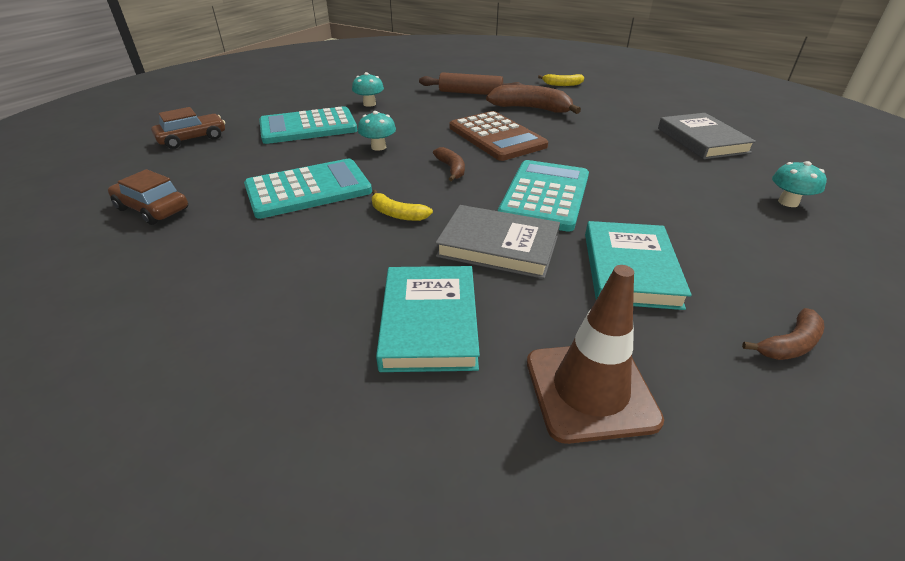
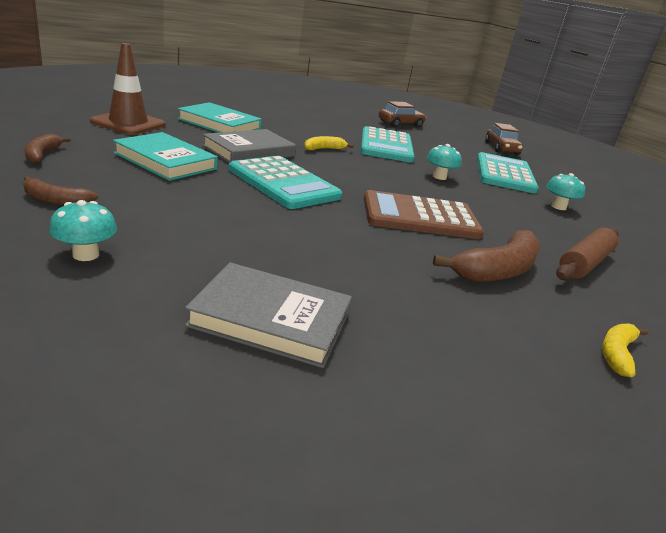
camera: 115 degrees right, 10 degrees down
brown banana [433,147,465,181] -> brown banana moved to [23,176,98,205]

